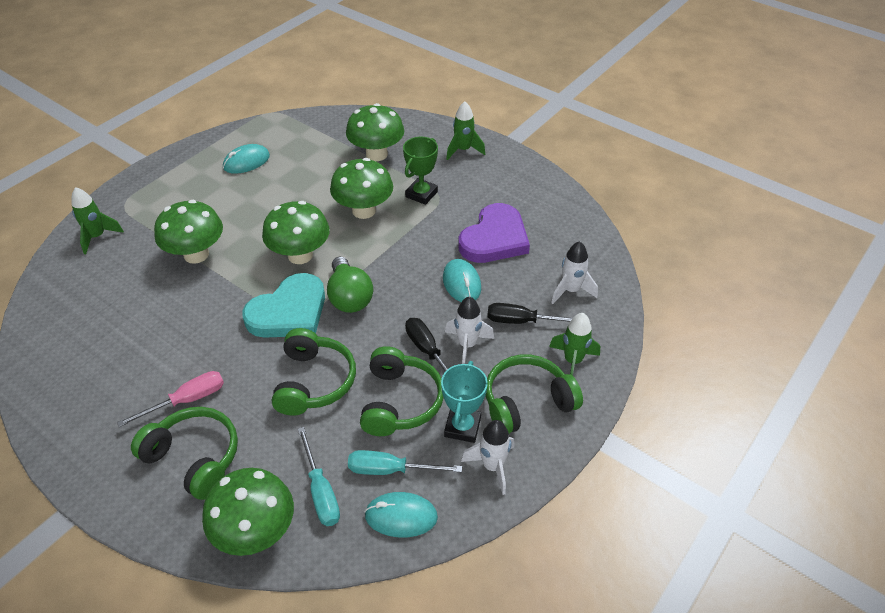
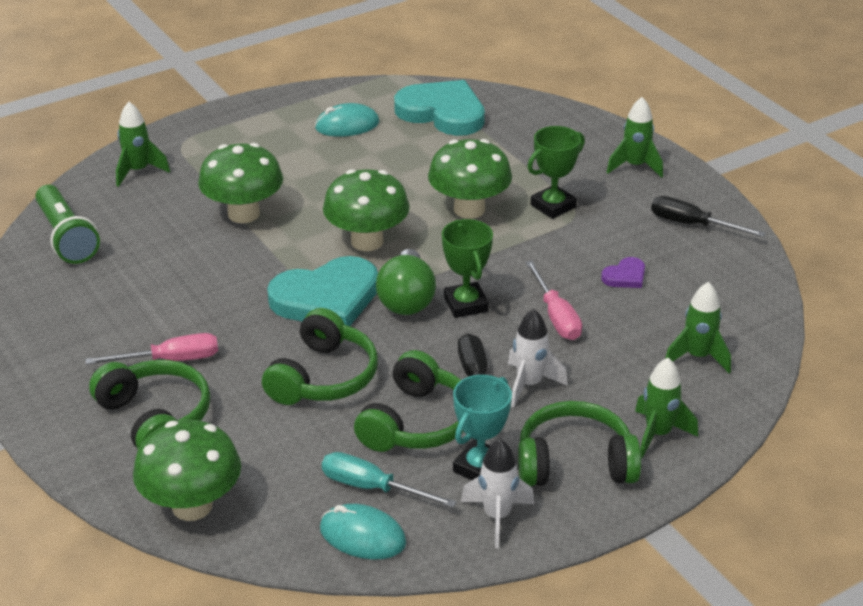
camera: 20 degrees right, 10 degrees down
turquoise screwdriver [298,427,340,526] -> none
green mushroom [346,103,404,161] -> none
turquoise mouse [443,259,481,302] -> pink screwdriver [525,260,582,340]
purple heart [458,203,530,263] -> purple heart [601,257,645,288], size x0.44
black screwdriver [487,303,573,324] -> black screwdriver moved to [651,196,766,237]
white rocket [551,241,598,304] -> green rocket [665,282,731,373]
none -> green flashlight [35,185,100,264]
none -> turquoise heart [394,80,485,136]
none -> green trophy [442,219,493,318]

